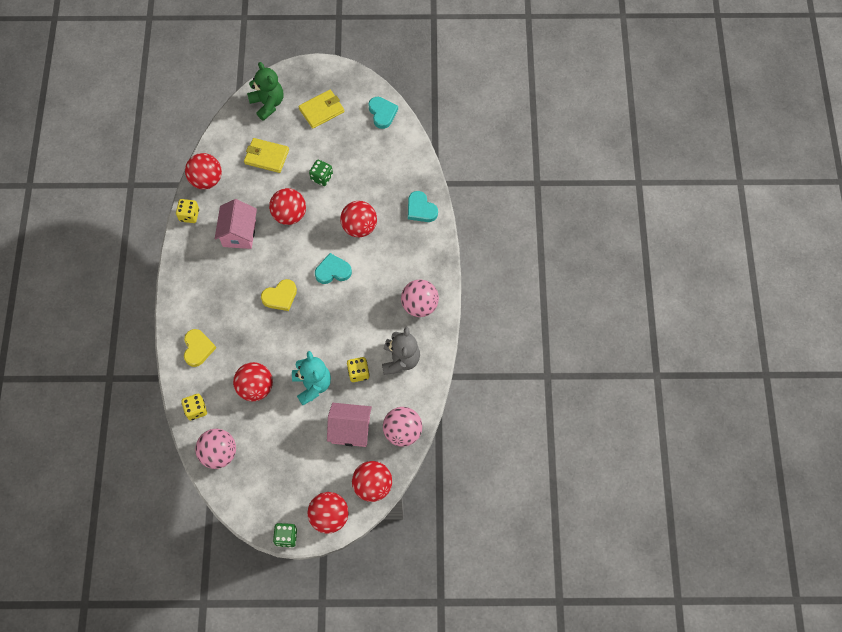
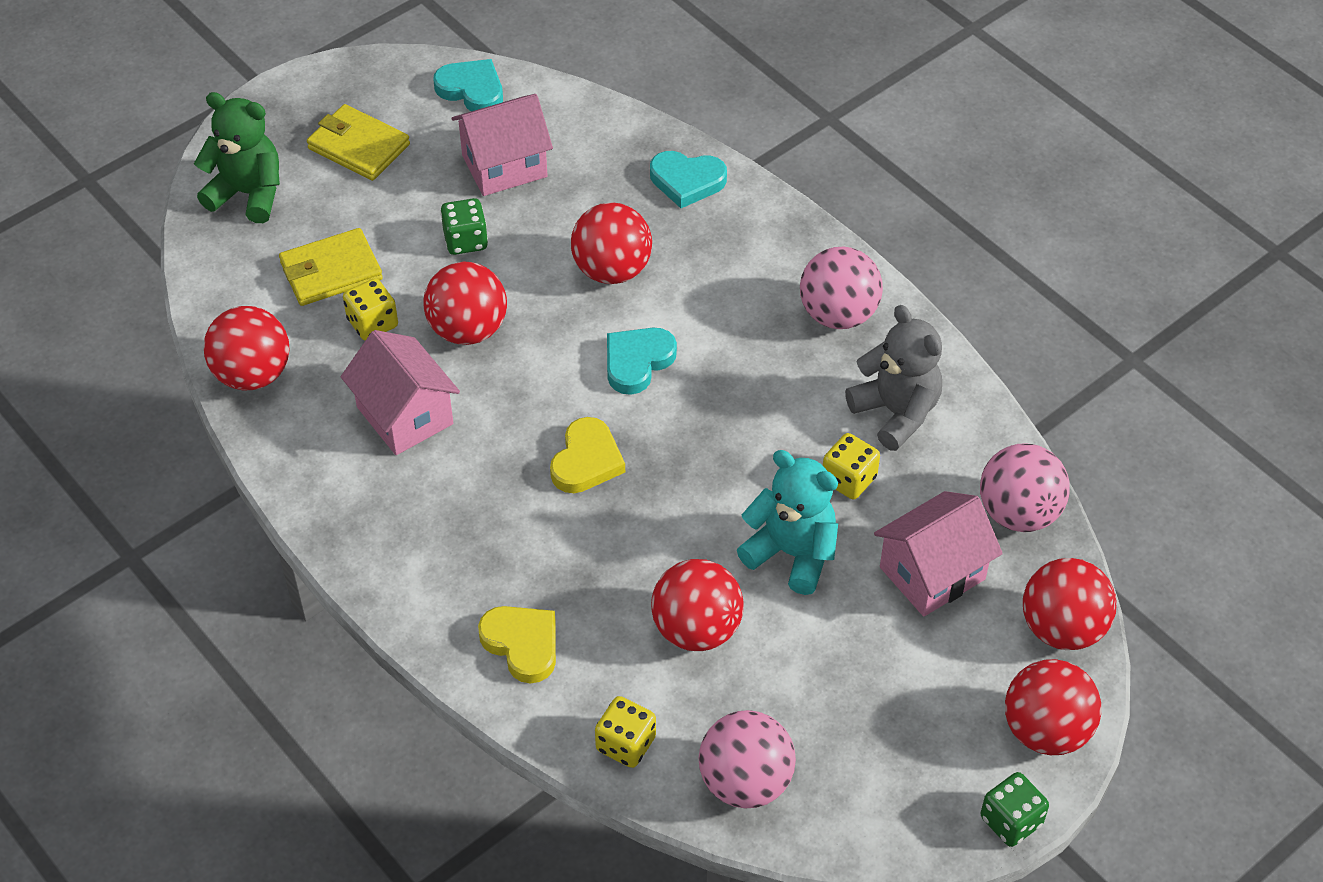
camera: 40 degrees left, 15 degrees down
yellow dice [176,199,199,223] -> yellow dice moved to [343,278,398,341]
yellow wallet [298,90,344,129] -> yellow wallet turned 75 degrees counterclockwise [307,104,410,181]
none -> pink house [452,94,553,196]

